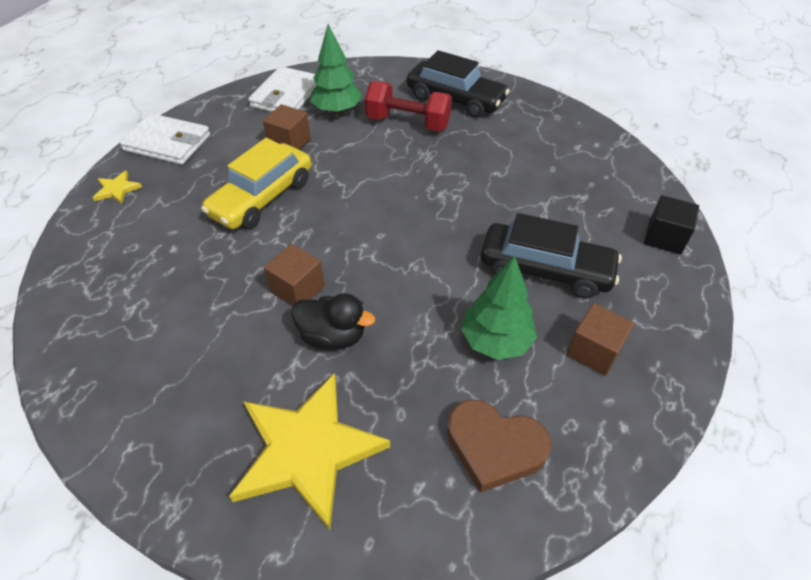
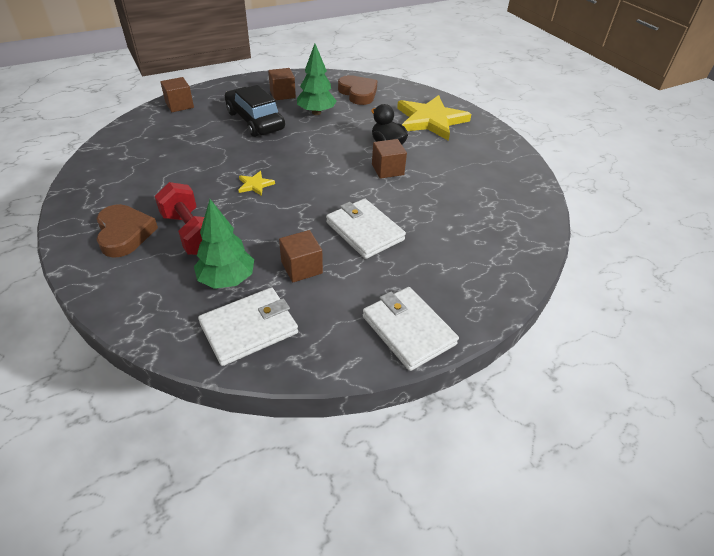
camera: 145 degrees left, 5 degrees down
yellow star [93,170,142,204] -> yellow star moved to [238,171,275,196]
yellow car [201,138,311,229] -> white wallet [326,199,406,259]
black car [407,50,509,118] -> brown heart [96,204,158,258]
black cube [644,195,699,255] -> brown cube [160,77,194,112]

